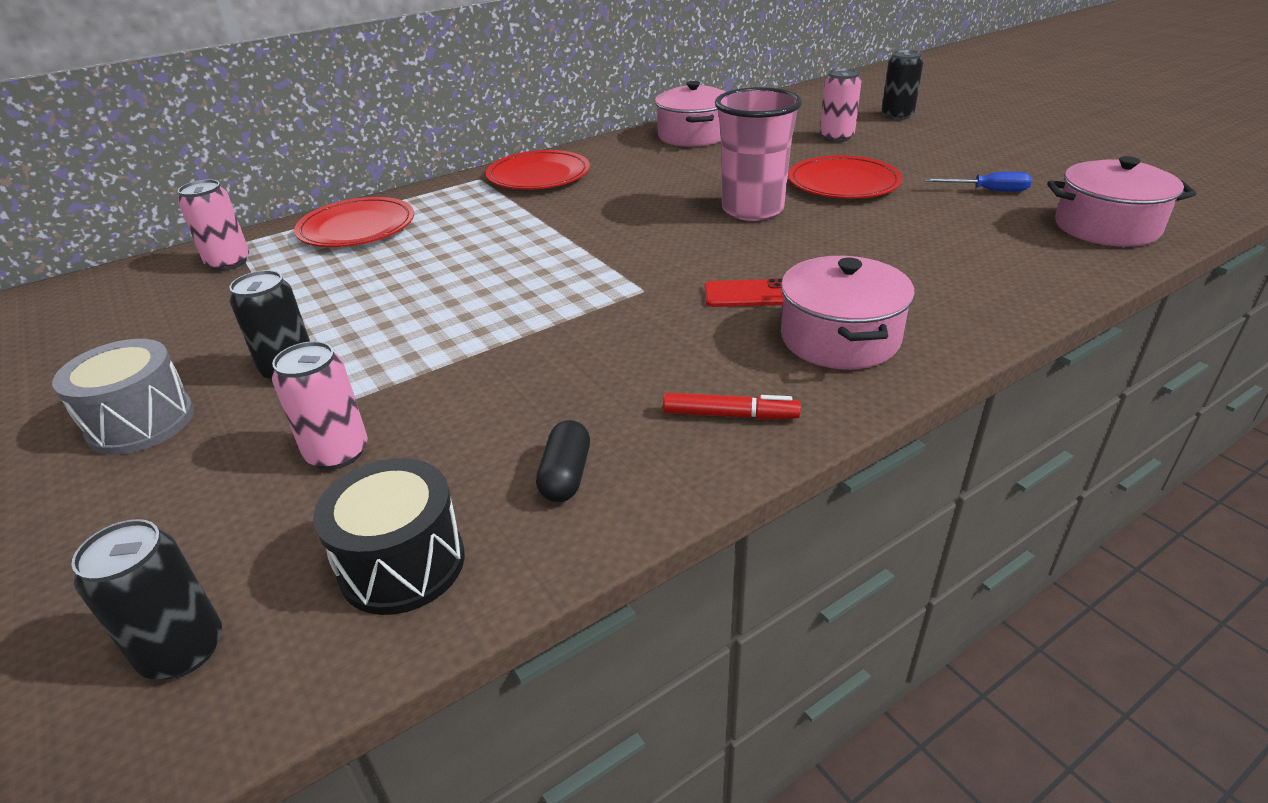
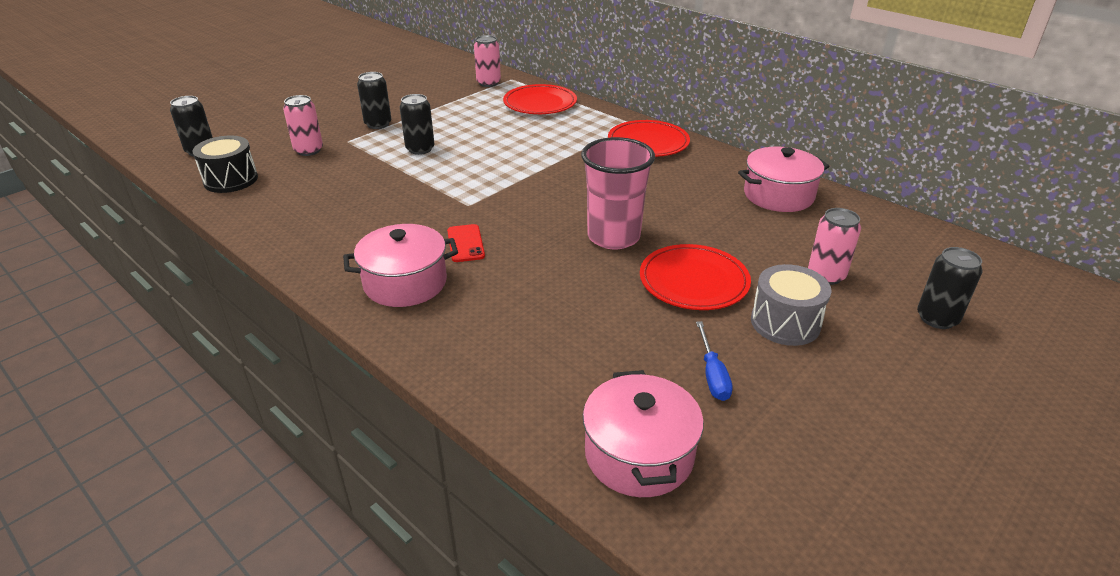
camera: 75 degrees right, 0 degrees up
grey drum [52,339,194,455] -> grey drum moved to [751,264,831,346]
black capsule [536,420,590,502] -> none
red marker [663,393,801,419] -> none
none -> black can [400,94,435,155]

